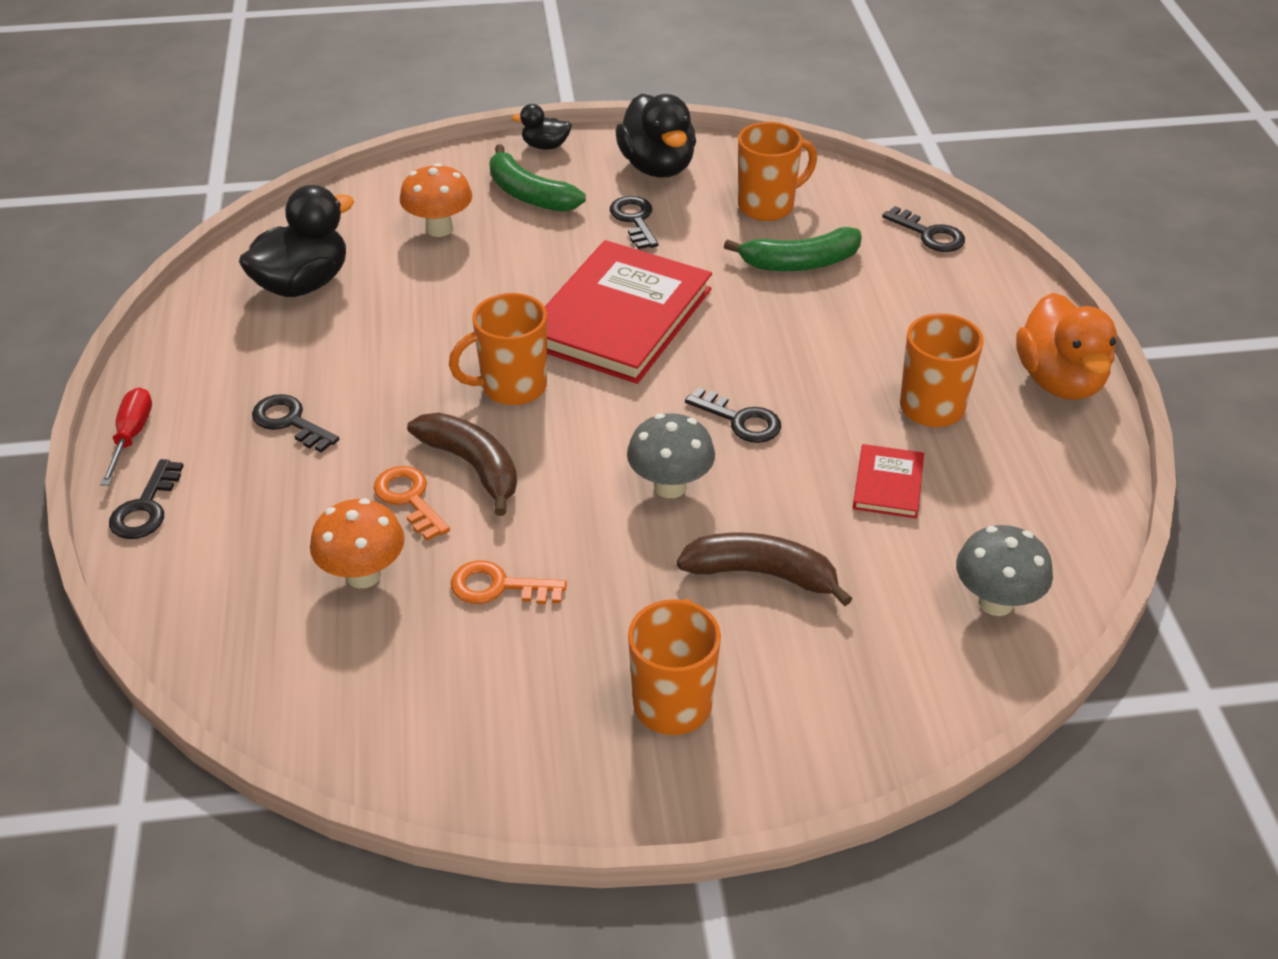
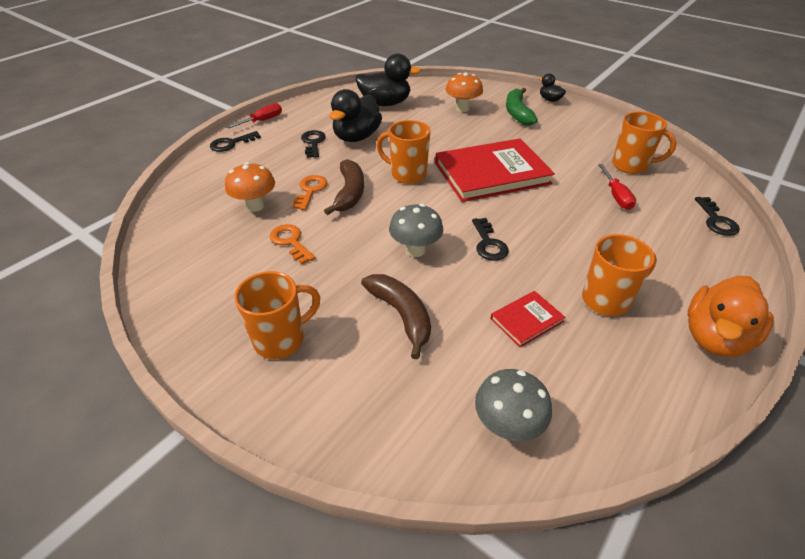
camera: 45 degrees right, 0 degrees up
black key [610,196,658,249] -> none
black duck [616,94,696,178] -> black duck moved to [329,89,382,142]
green banana [724,227,862,271] -> red screwdriver [598,164,636,210]

